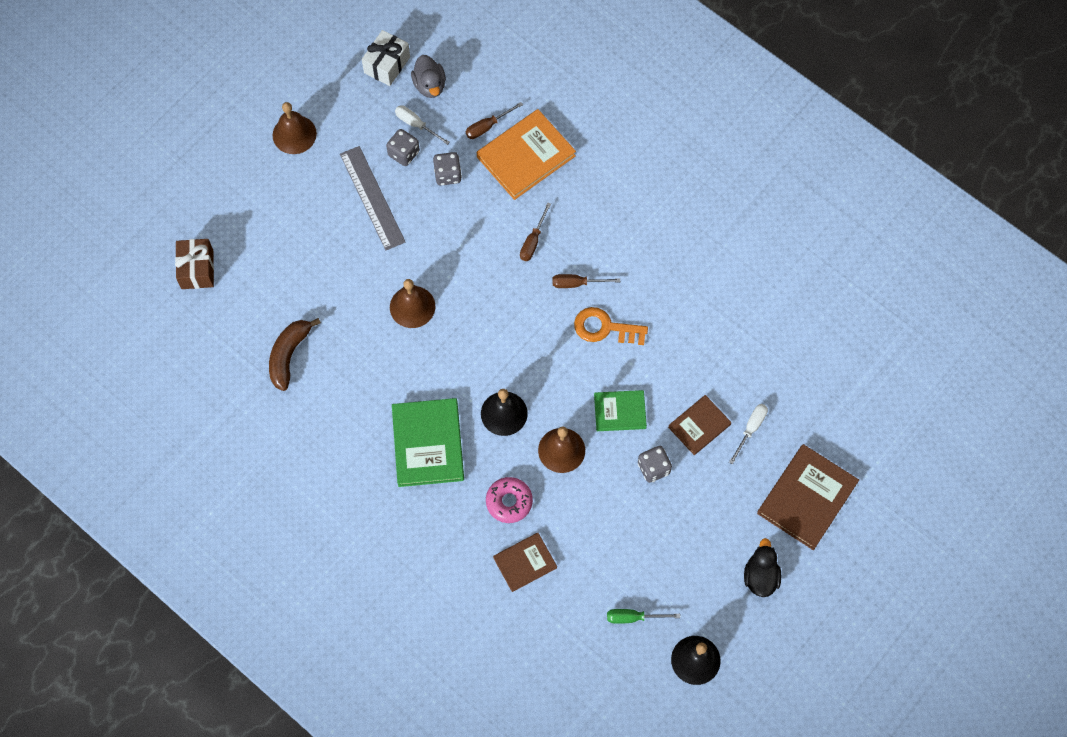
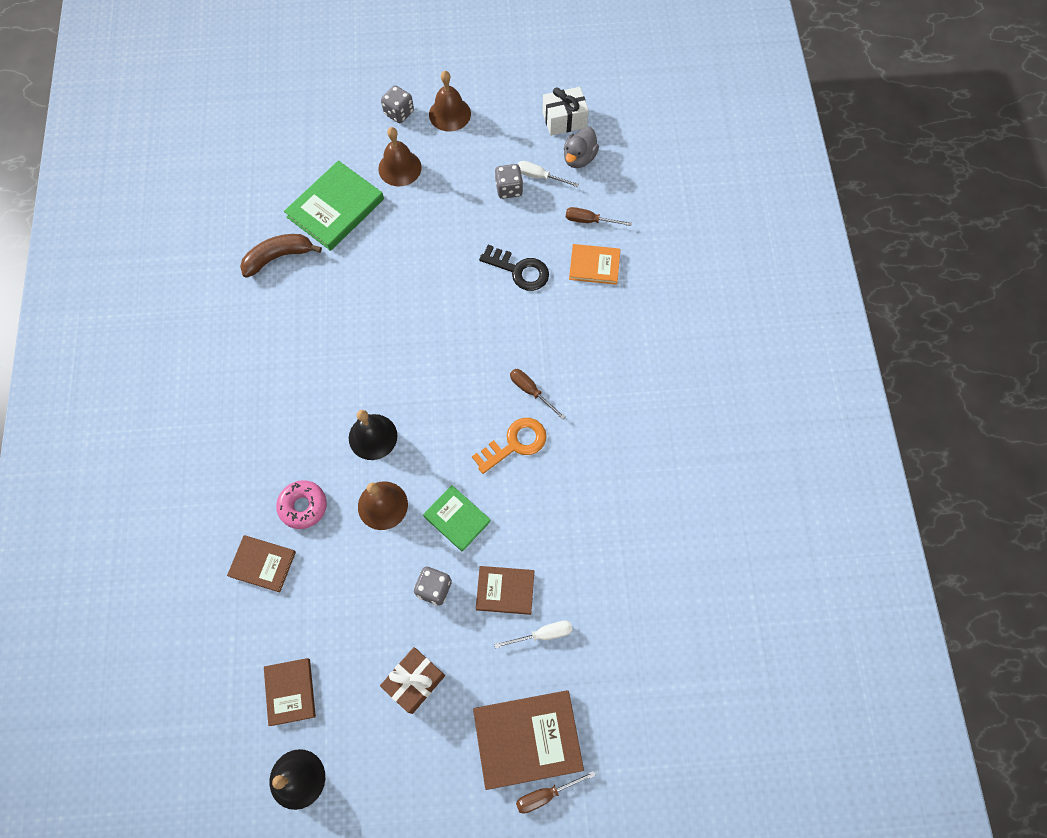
camera: 45 degrees right, 0 degrees up
brown gift [175,239,214,289] -> brown gift moved to [380,647,445,714]
grey ruler [340,146,406,250] -> none
brown bell [390,279,435,328] -> brown bell moved to [378,127,422,186]
green book [392,398,464,487] -> green book moved to [284,161,384,251]
white screwdriver [395,105,450,145] -> white screwdriver turned 60 degrees counterclockwise [518,161,579,187]
grey dice [433,152,462,186] -> grey dice moved to [381,86,414,123]
orange book [477,109,576,200] -> orange book [569,244,620,285], size x0.60
brown screwdriver [520,202,551,261] -> brown screwdriver moved to [516,771,596,814]
orange key [574,307,648,345] -> orange key turned 90 degrees clockwise [472,418,547,474]
green screwdriver [607,609,680,624] -> brown book [264,658,316,726]
black duck [744,538,781,597] -> none
none -> black key [479,245,549,291]

